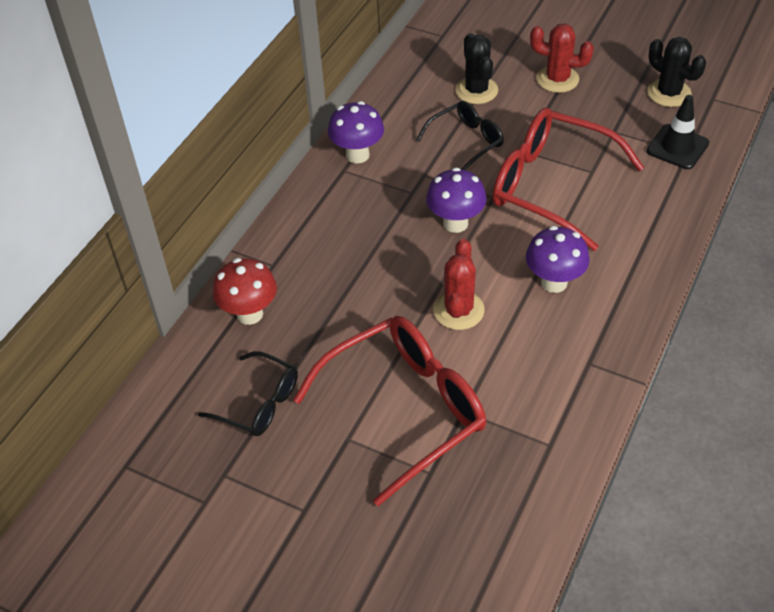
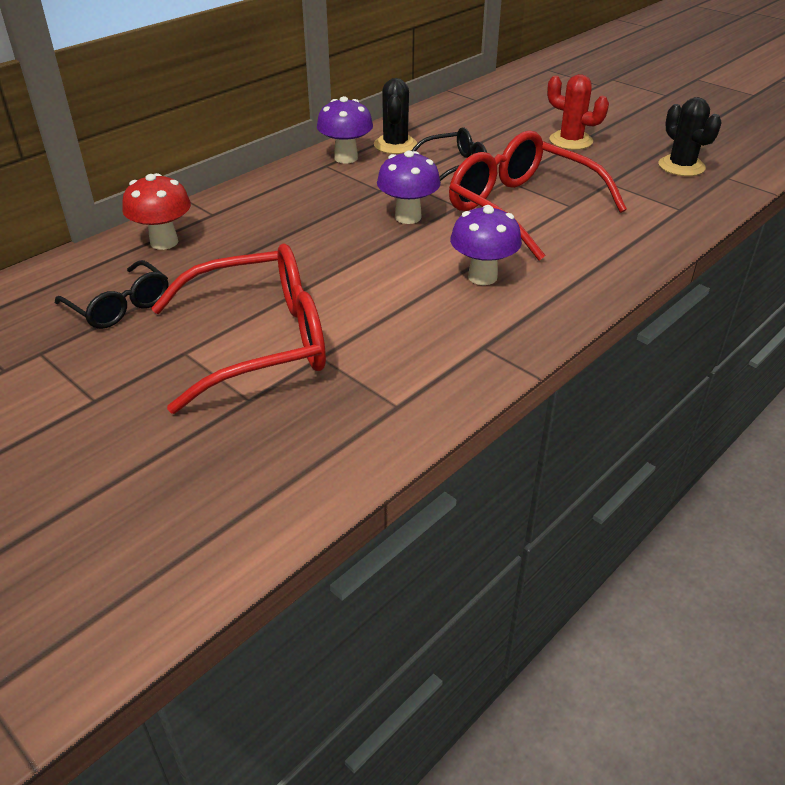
camera: 15 degrees right, 10 degrees down
red cactus [433,239,485,330] -> none
black cactus [455,33,498,104] -> black cactus moved to [374,78,417,154]
black traffic cone [647,95,709,169] -> none

